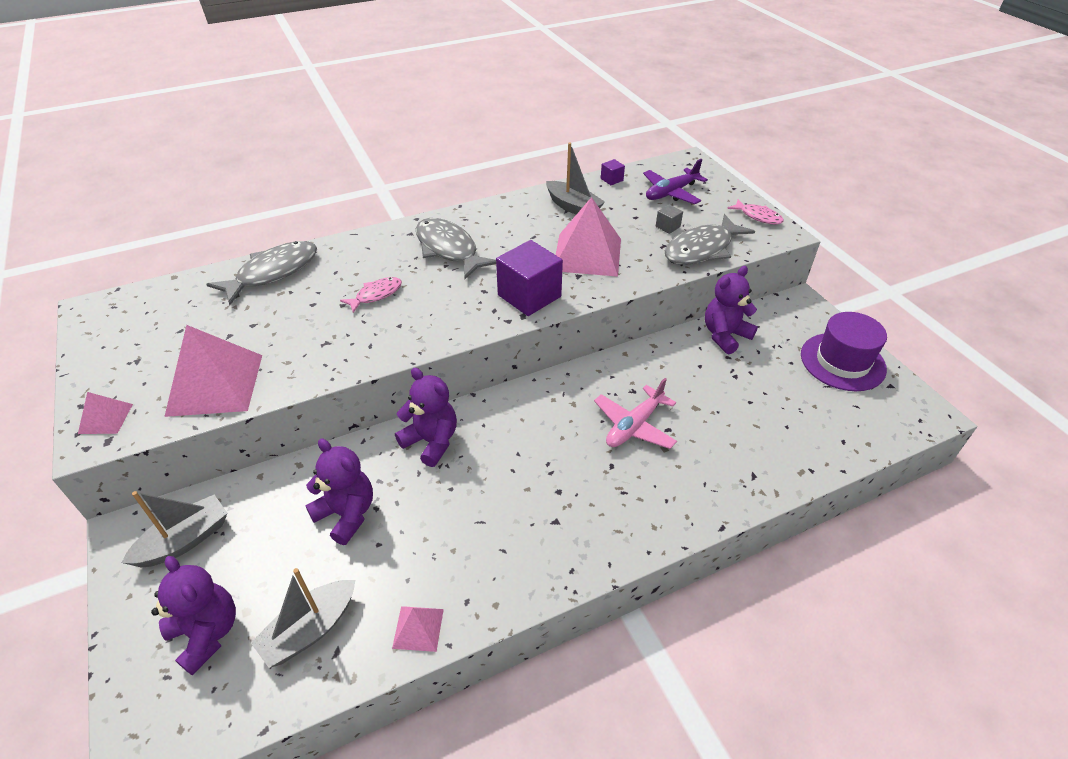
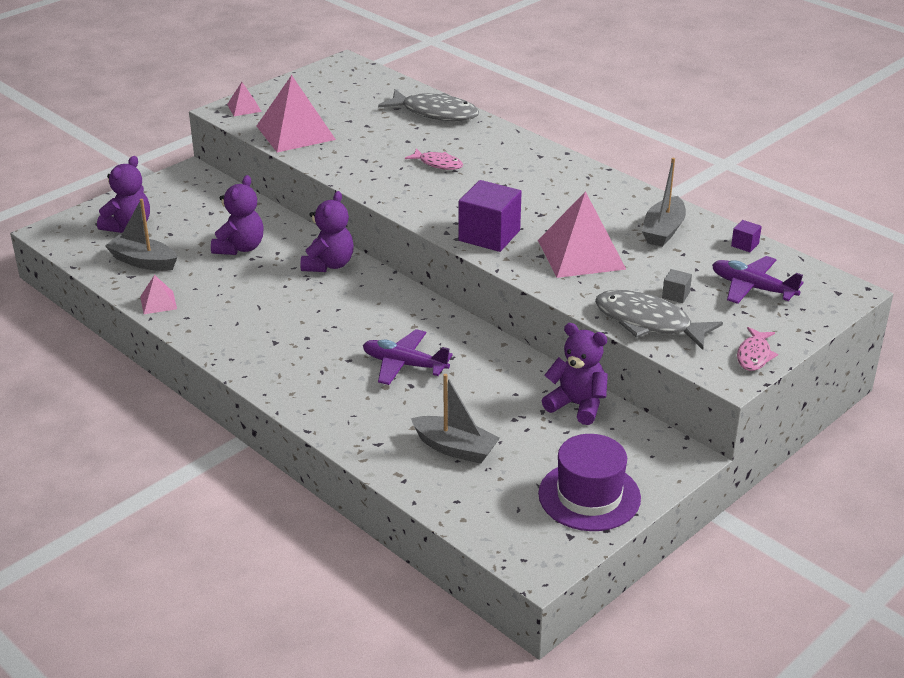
camera: 70 degrees right, 10 degrees down
grey boat [122,491,227,567] -> grey boat moved to [411,374,500,464]
grey fish [416,218,496,279] -> none
pink plane [594,378,677,449] -> purple plane [363,329,453,385]

